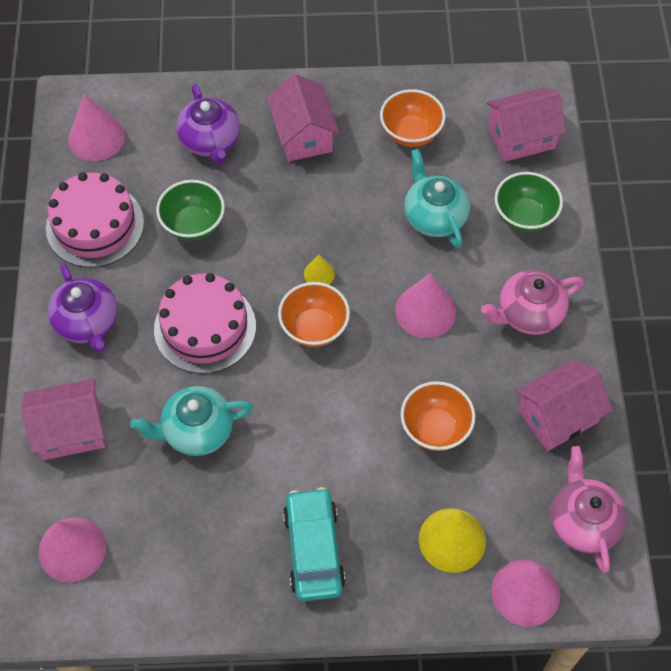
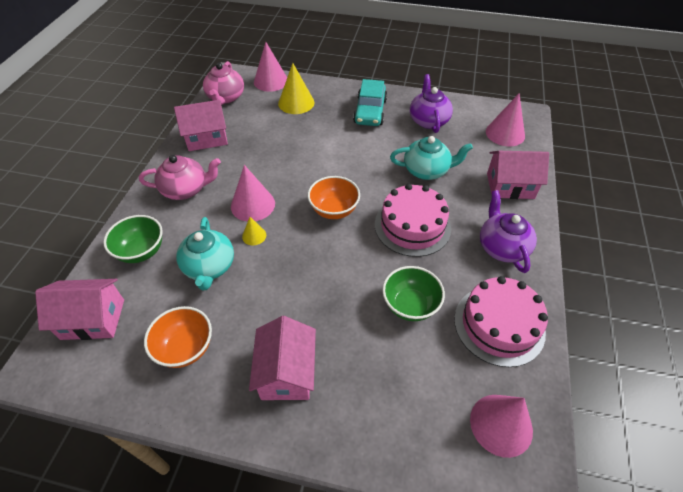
camera: 165 degrees left, 10 degrees down
purple teapot [176,84,240,165] -> purple teapot moved to [410,74,453,133]
yellow cone [304,254,335,285] -> yellow cone moved to [242,217,266,245]
orange bowl [401,381,475,451] -> none

